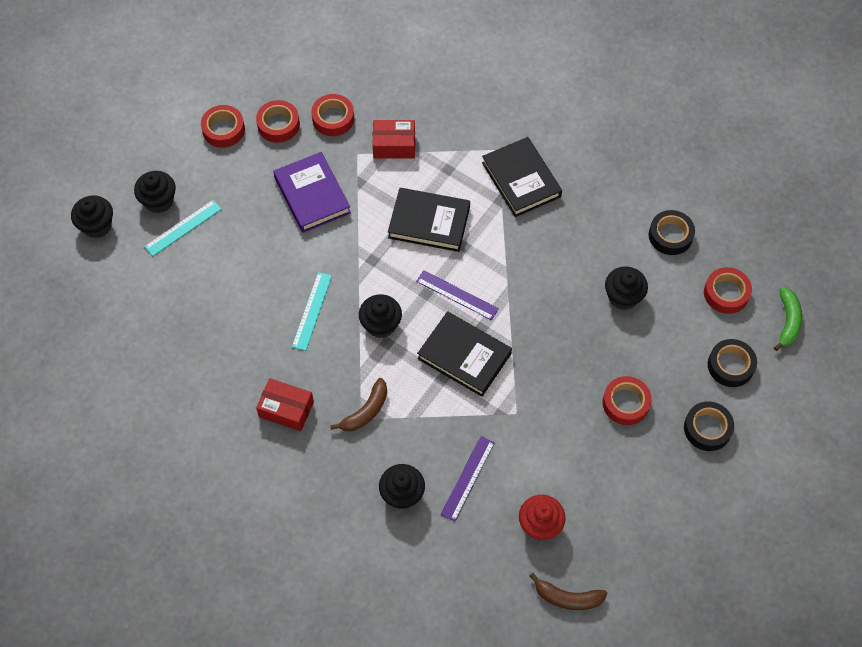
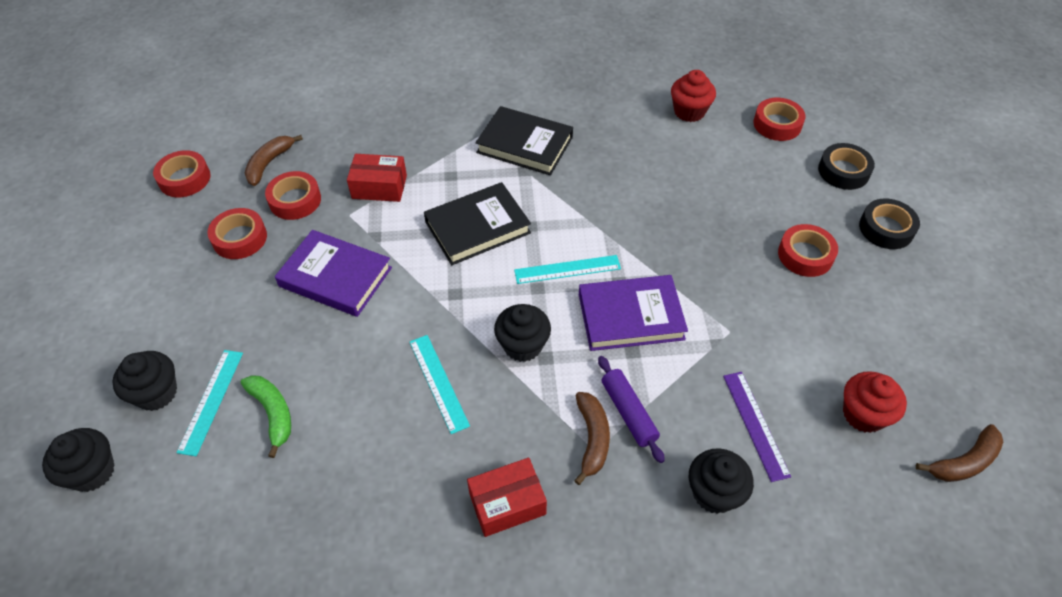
camera: 40 degrees left, 10 degrees down
red tape [201,105,245,148] -> red tape moved to [153,150,210,197]
red box [372,120,415,159] -> red box turned 45 degrees clockwise [347,154,407,202]
purple ruler [416,270,499,320] -> turquoise ruler [514,255,621,284]
black book [417,311,512,397] -> purple book [579,275,688,351]
black cupcake [605,267,648,310] -> none
black tape [649,210,695,255] -> red cupcake [671,70,716,122]
green banana [774,287,802,351] -> green banana moved to [241,375,291,458]
none -> brown banana [245,135,303,186]
none -> purple rolling pin [598,356,665,463]

